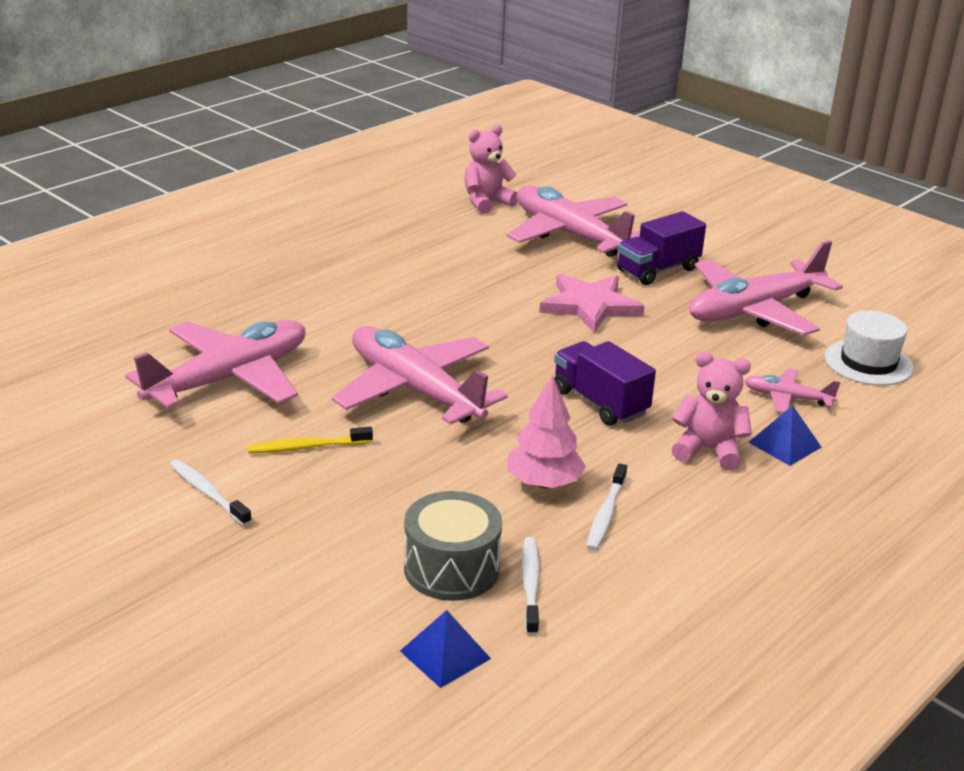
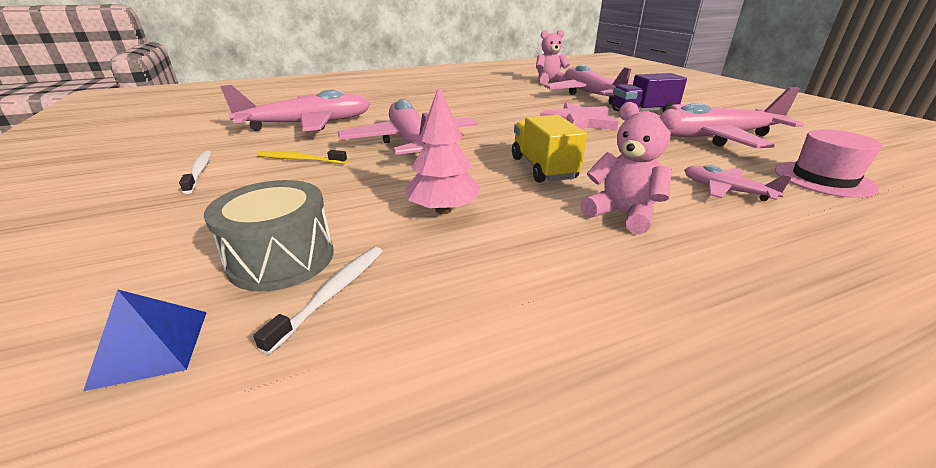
camera: 25 degrees right, 0 degrees up
purple truck [554,341,656,426] -> yellow truck [512,115,587,183]
white toothbrush [586,463,627,551] -> none
blue pyramid [748,405,821,466] -> none
white hat [825,311,914,385] -> pink hat [775,129,882,198]

